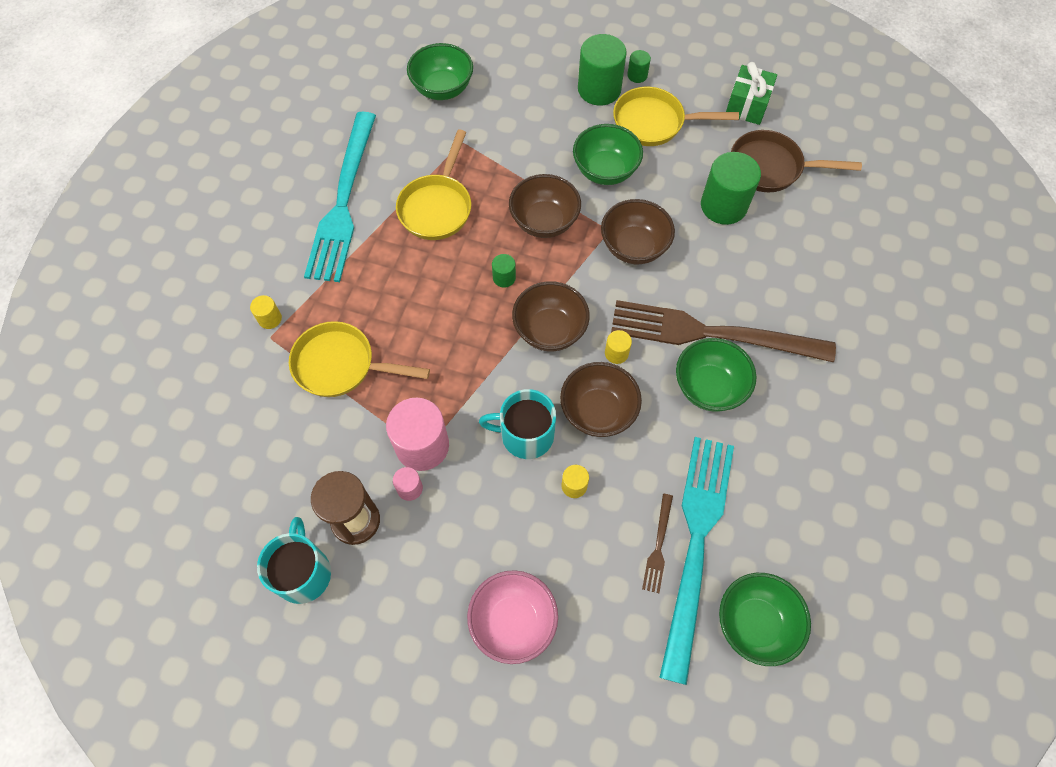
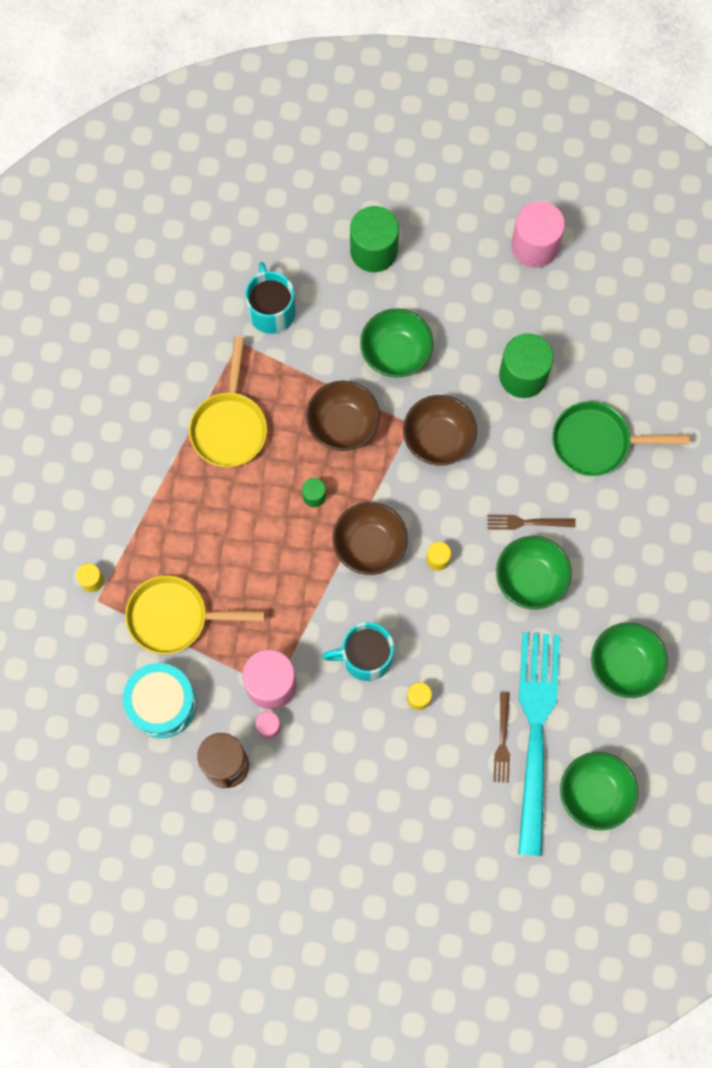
camera: 10 degrees left, 10 degrees up
turquoise mug [257,517,331,604] -> turquoise mug moved to [245,262,296,334]
turquoise fork [304,112,376,282] -> none
green bowl [407,43,473,100] -> green bowl moved to [591,623,668,698]
pink bowl [467,570,558,664] -> none
brown bowl [560,362,642,437] -> none
brown fork [611,300,836,363] -> brown fork [488,515,576,530], size x0.41
yellow pan [613,87,739,146] -> none
green cylinder [627,50,651,83] -> none
green gift [726,62,777,125] -> pink cylinder [511,201,565,268]
brown pan [731,130,862,192] -> none
none -> turquoise drum [123,663,197,738]
none -> green pan [552,401,689,476]

